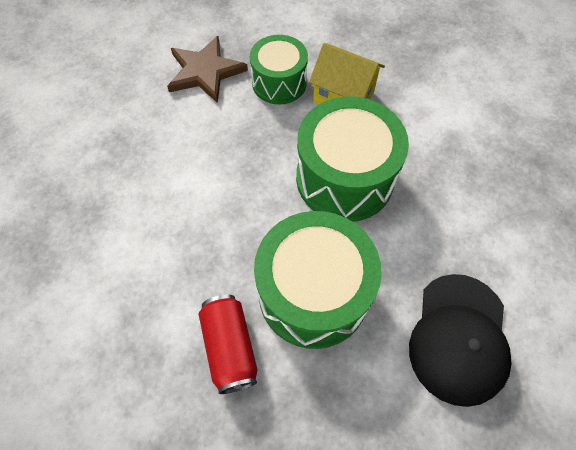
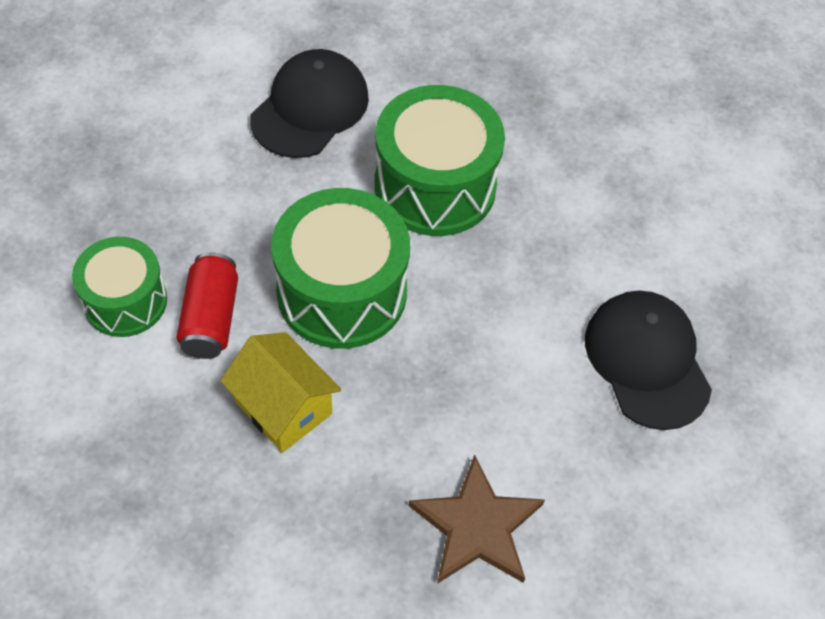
camera: 165 degrees left, 5 degrees down
red can [199,295,258,394] -> red can moved to [176,252,238,359]
green drum [250,35,308,104] -> green drum moved to [72,237,167,337]
none -> black cap [585,290,712,430]

